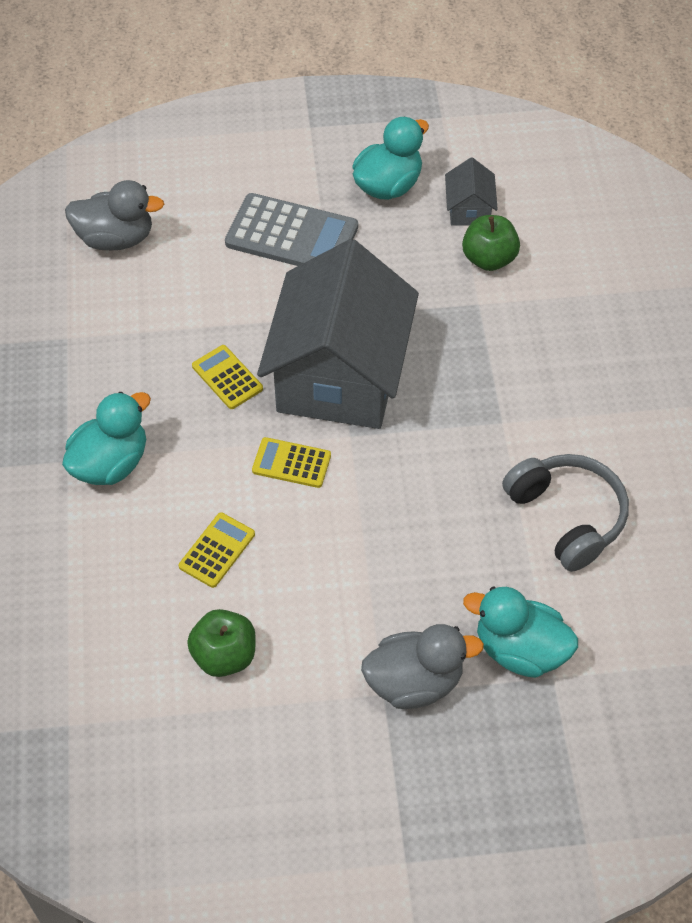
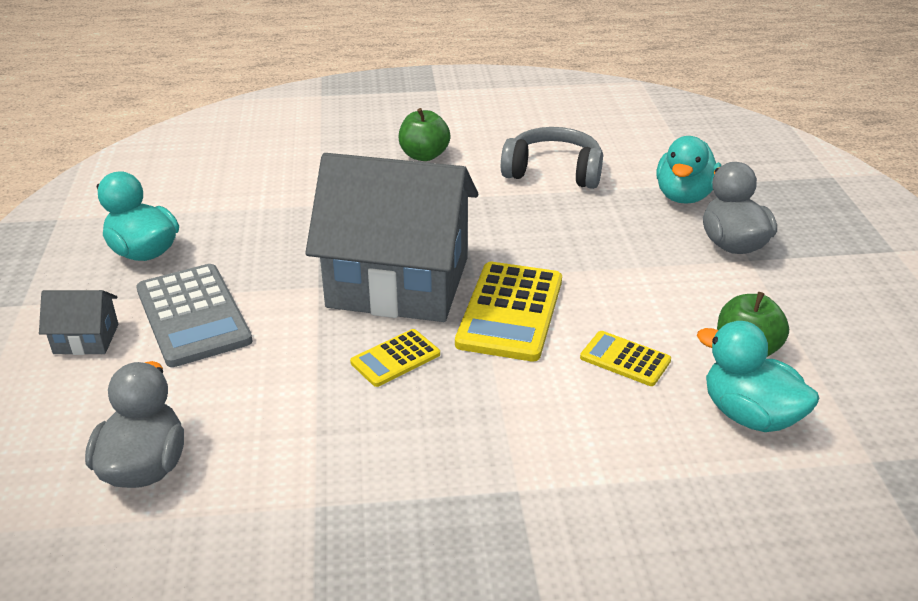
camera: 90 degrees left, 20 degrees down
turquoise duck [62,392,151,485] -> turquoise duck moved to [697,321,819,432]
grey calculator [225,193,358,266] -> grey calculator turned 135 degrees clockwise [136,264,252,367]
yellow calculator [252,437,331,488] -> yellow calculator [455,262,562,361], size x1.85
grey house [445,157,498,226] -> grey house moved to [39,290,118,355]
green apple [462,215,520,271] -> green apple moved to [399,108,451,161]
grey headphones [502,454,629,572] -> grey headphones turned 45 degrees clockwise [501,127,603,189]

